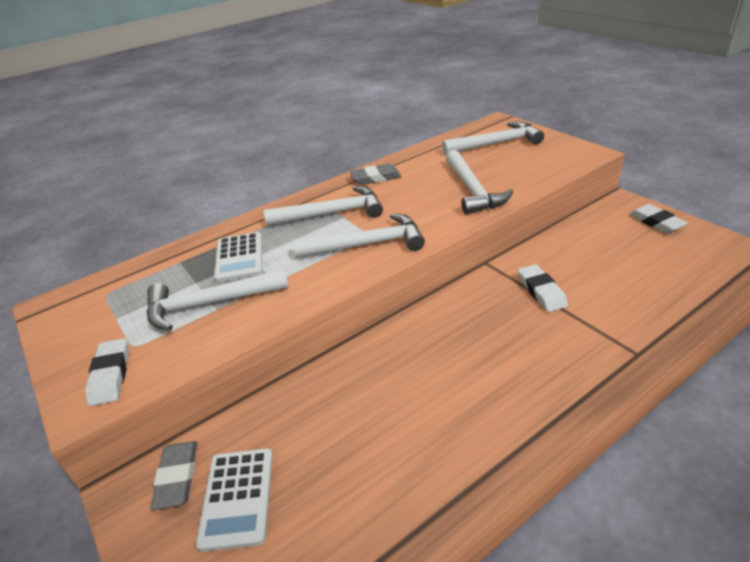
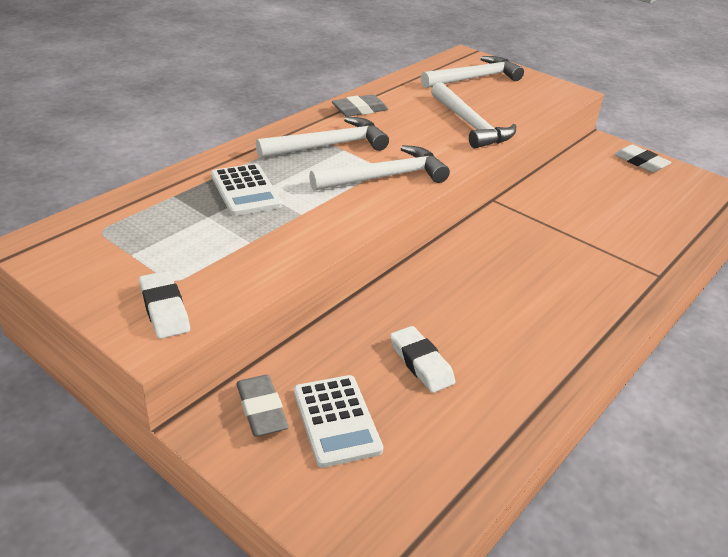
camera: 20 degrees left, 0 degrees up
white hammer [147,269,289,331] -> none
white eraser [518,264,568,312] -> white eraser moved to [390,326,455,393]

